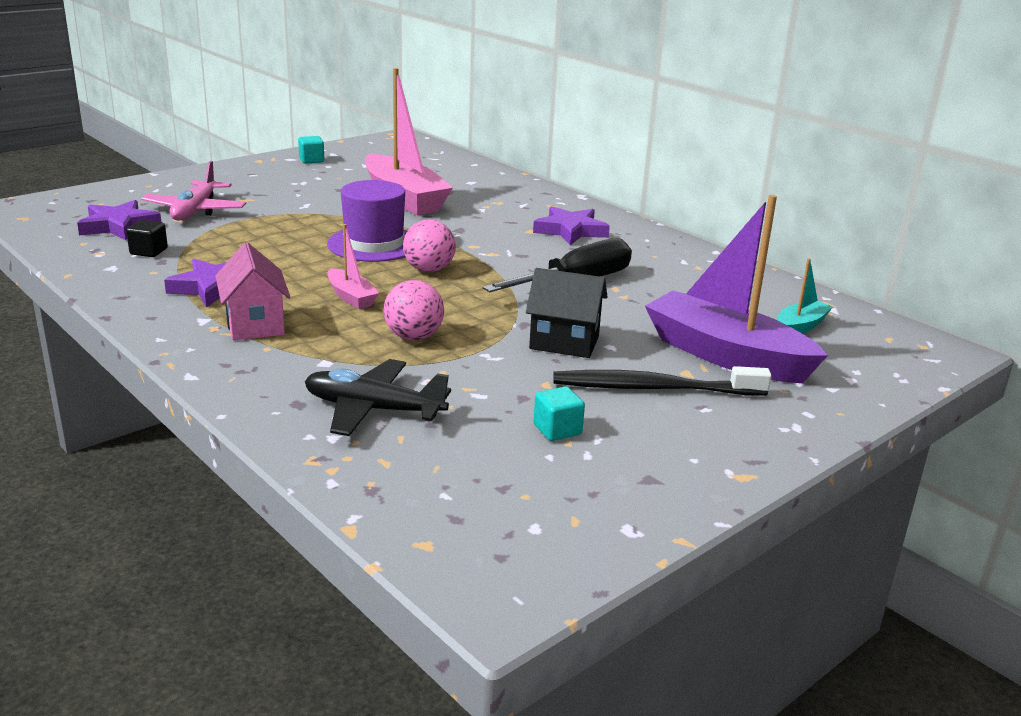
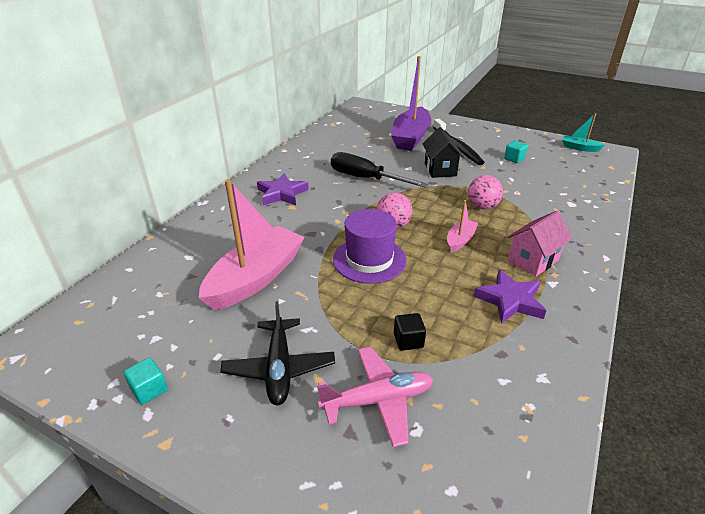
camera: 110 degrees left, 10 degrees up
purple star [77,200,161,240] -> none
black cube [126,220,168,257] -> black cube moved to [394,313,426,351]
black plane [305,359,451,436] -> black plane moved to [220,301,335,405]
turquoise boat [777,258,833,334] -> turquoise boat moved to [562,113,605,152]

